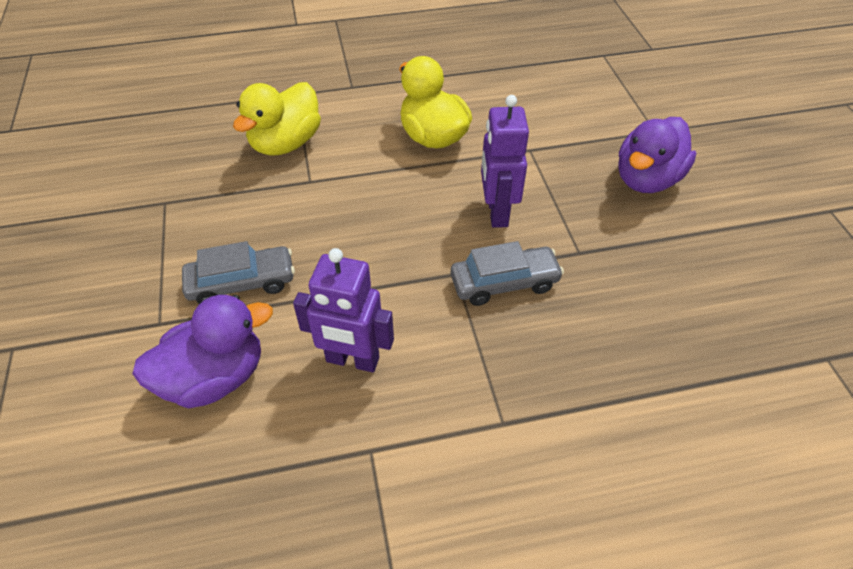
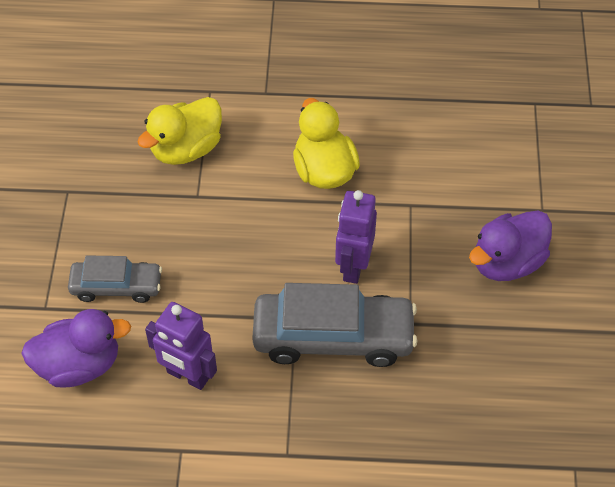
camera: 15 degrees right, 5 degrees up
grey car [451,241,564,306] -> grey car [252,283,418,367], size x1.71

